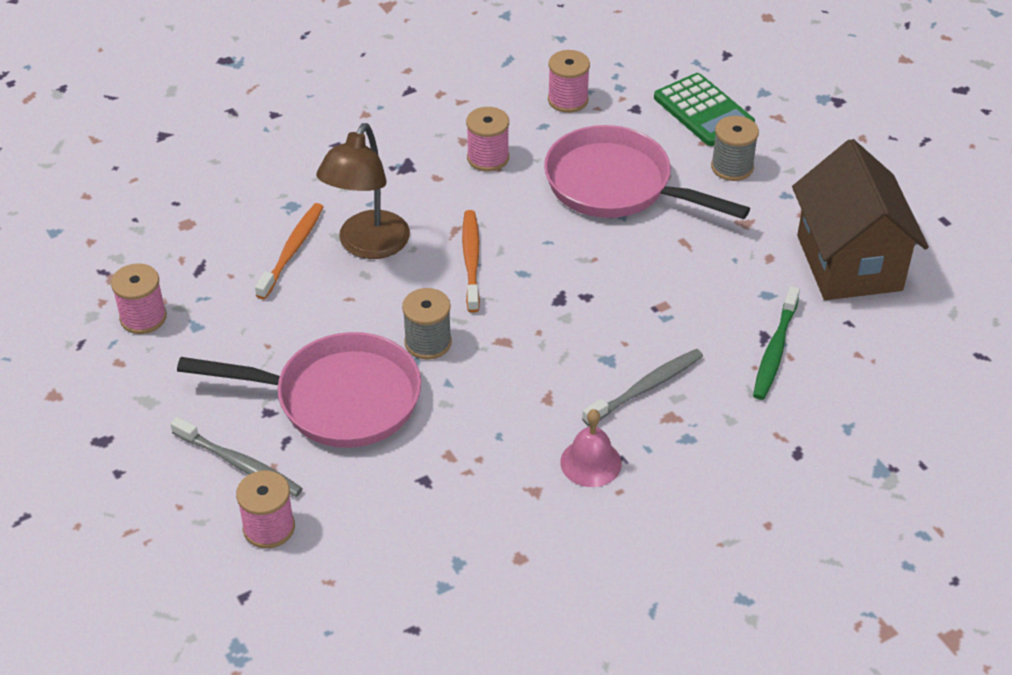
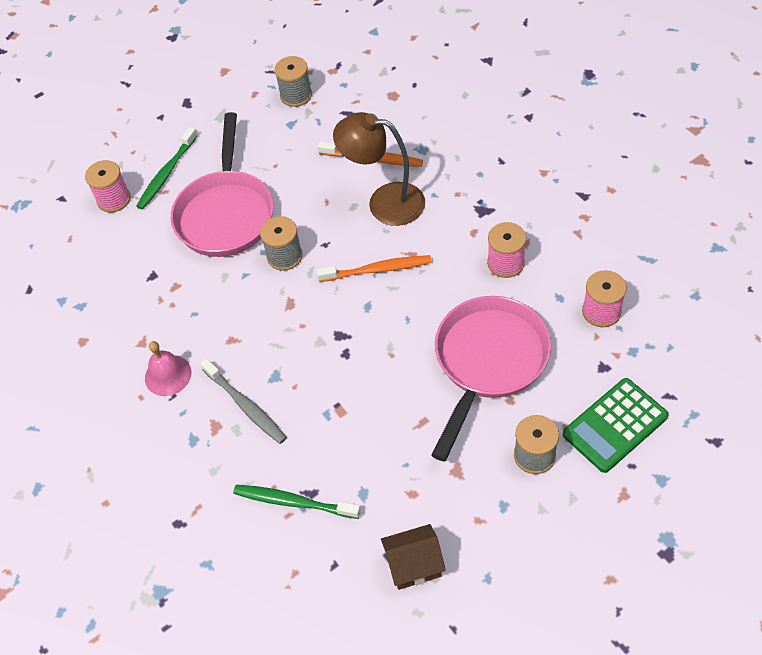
camera: 90 degrees right, 10 degrees up
pink spool [111,263,167,334] -> grey spool [274,56,312,107]
grey toothbrush [170,417,303,497] -> green toothbrush [136,127,198,209]
brown house [792,139,929,300] -> brown house [381,524,446,590], size x0.49

